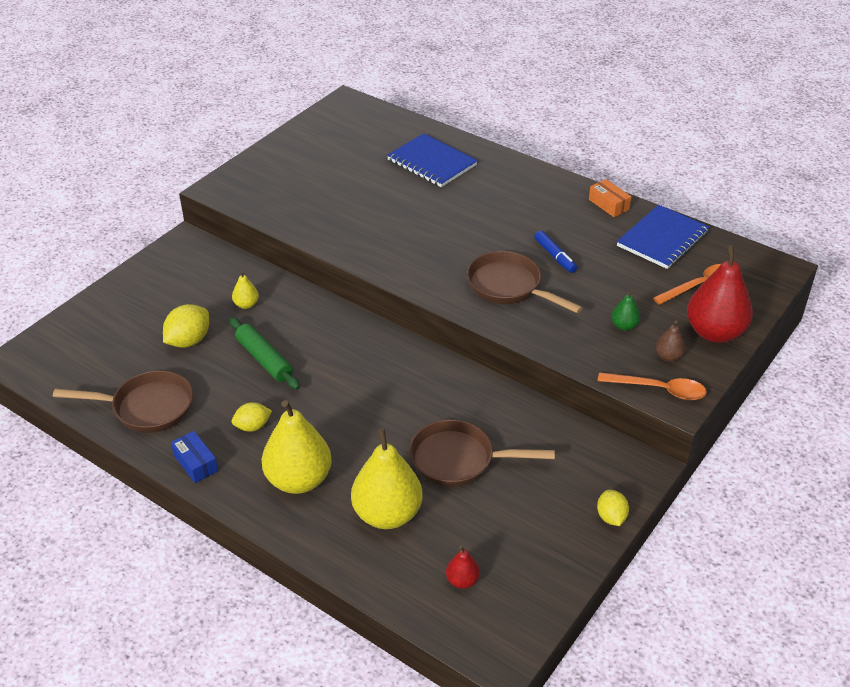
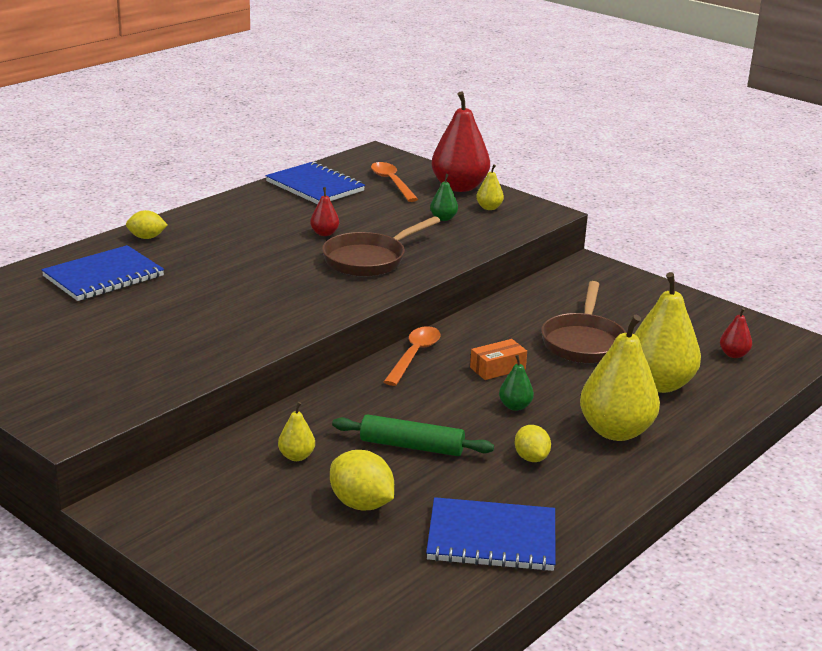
camera: 85 degrees left, 15 degrees down
brown pan [53,370,193,433] -> blue notebook [426,497,555,571]
blue box [171,431,218,483] -> none
green rolling pin [229,317,300,390] -> green rolling pin turned 45 degrees clockwise [332,414,494,456]
blue marker [534,231,577,273] -> red pear [310,187,339,236]
orange box [589,179,632,217] -> orange box moved to [470,339,527,380]
yellow lemon [597,490,629,526] -> yellow lemon moved to [126,210,168,239]
orange spoon [598,372,707,400] -> orange spoon moved to [384,326,440,386]
brown pear [656,321,686,362] -> yellow pear [476,164,504,210]
none -> green pear [499,355,534,411]

